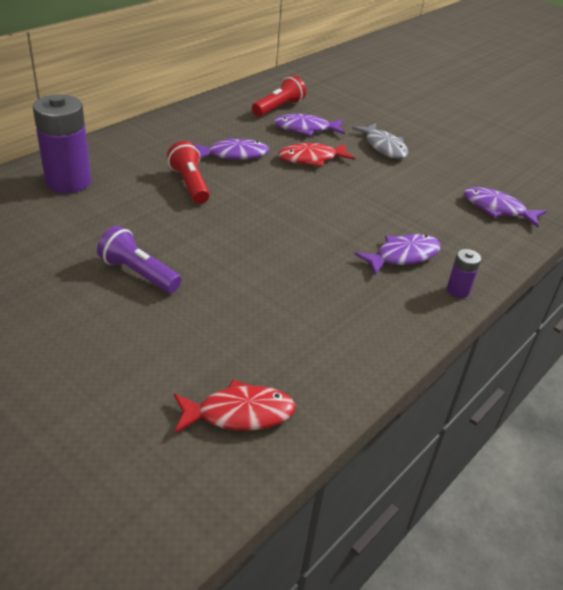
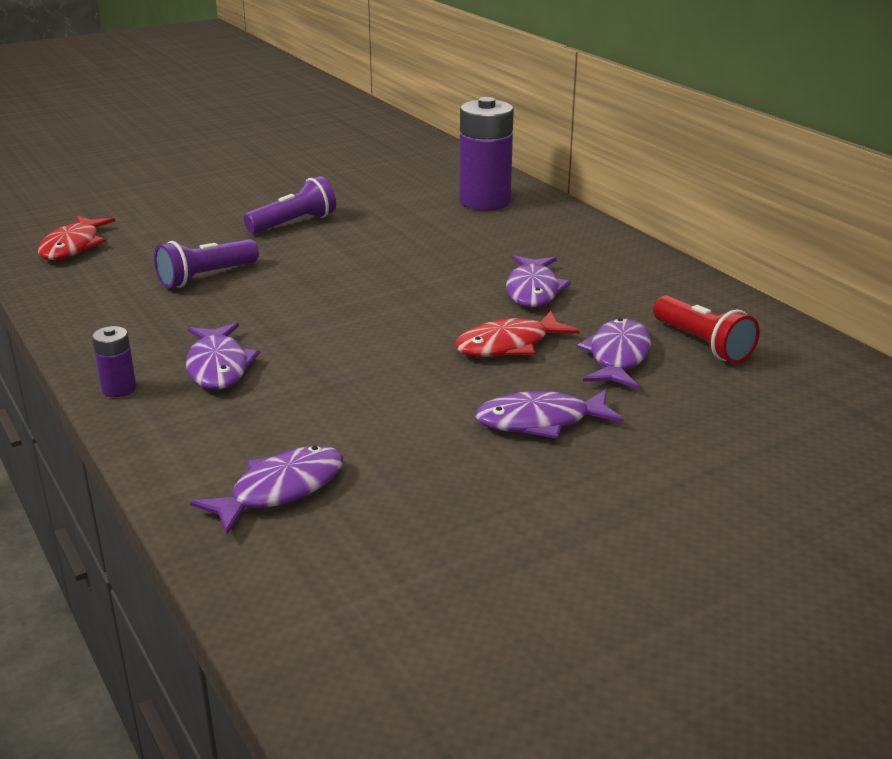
camera: 110 degrees right, 10 degrees down
red flashlight [167,141,210,204] -> none
red fish [278,143,355,167] -> red fish turned 120 degrees counterclockwise [455,311,580,357]
grey fish [352,123,409,159] -> purple fish [475,390,624,439]
none -> purple flashlight [154,239,259,288]

